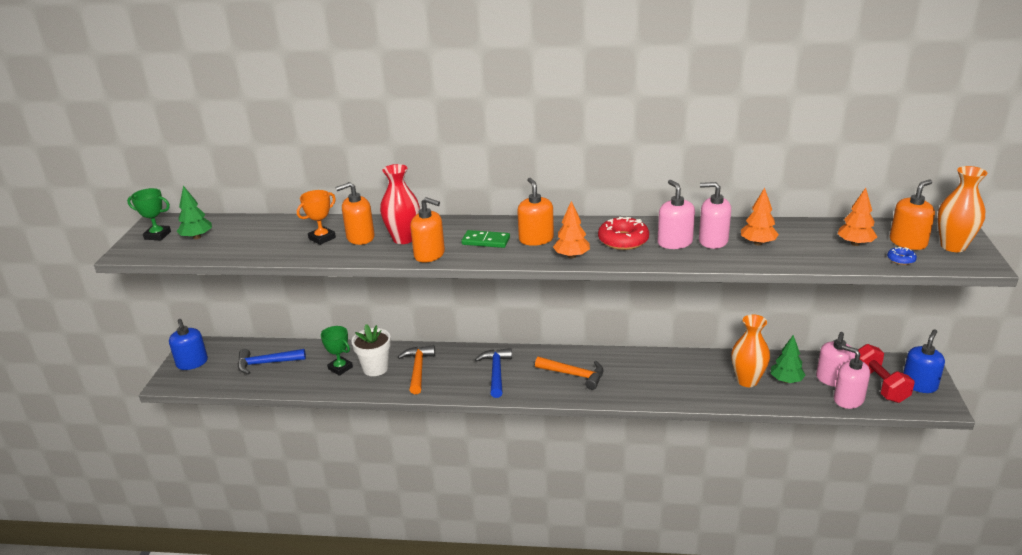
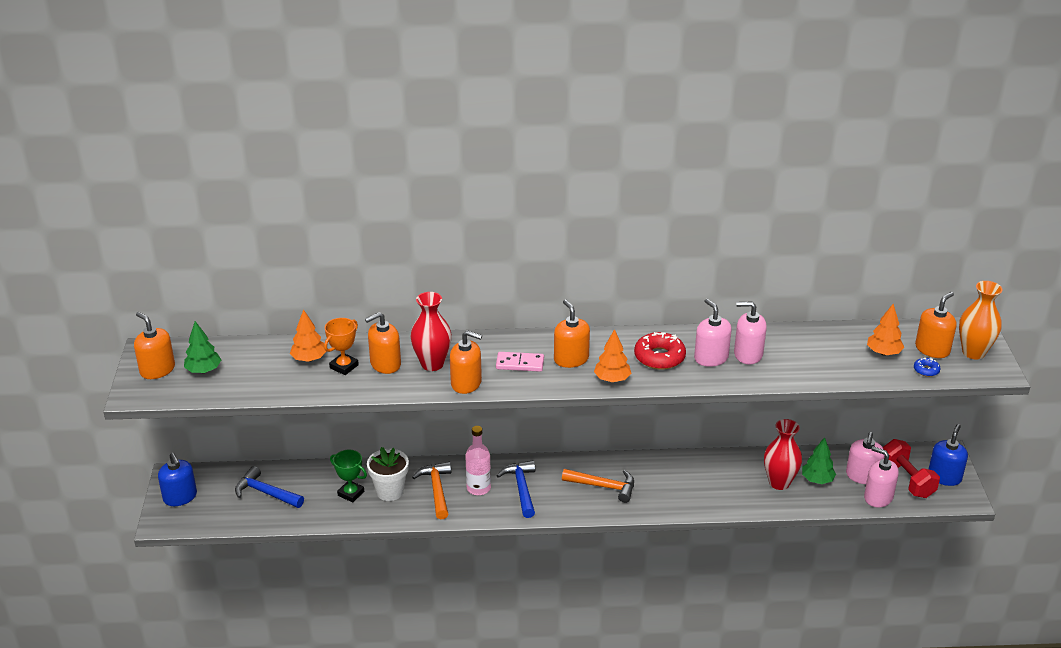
camera: 10 degrees left, 5 degrees up
green trophy [127,188,171,240] -> orange soap dispenser [134,312,175,379]
blue hammer [238,349,306,374] -> blue hammer turned 45 degrees clockwise [235,466,304,508]
green domino [461,230,510,248] -> pink domino [496,352,544,372]
orange vase [731,314,770,387] -> red vase [764,419,802,490]
orange tree [741,188,779,246] -> orange tree moved to [290,309,326,362]
none -> pink bottle [465,426,491,495]

